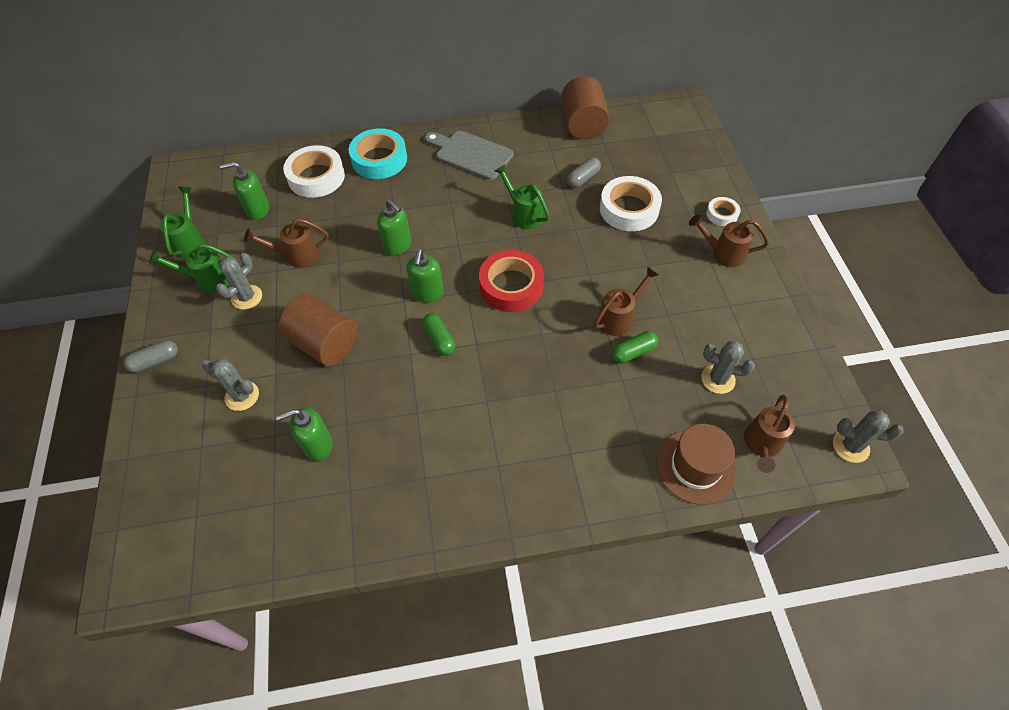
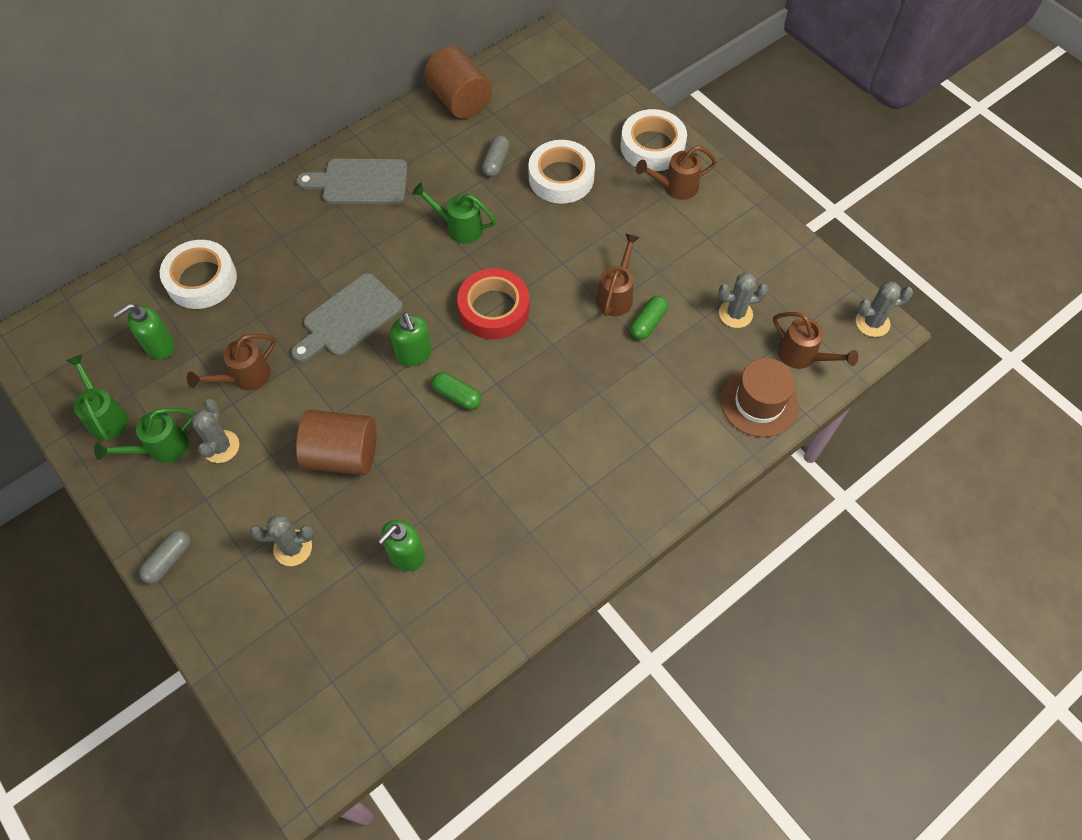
camera: 30 degrees left, 5 degrees up
turquoise tape [349,128,407,179] -> none
green soap dispenser [377,199,411,255] -> grey cutting board [291,273,403,362]
white tape [706,197,741,226] -> white tape [620,109,687,171], size x1.91
brown watering can [744,395,795,473] -> brown watering can turned 45 degrees counterclockwise [773,312,858,369]

